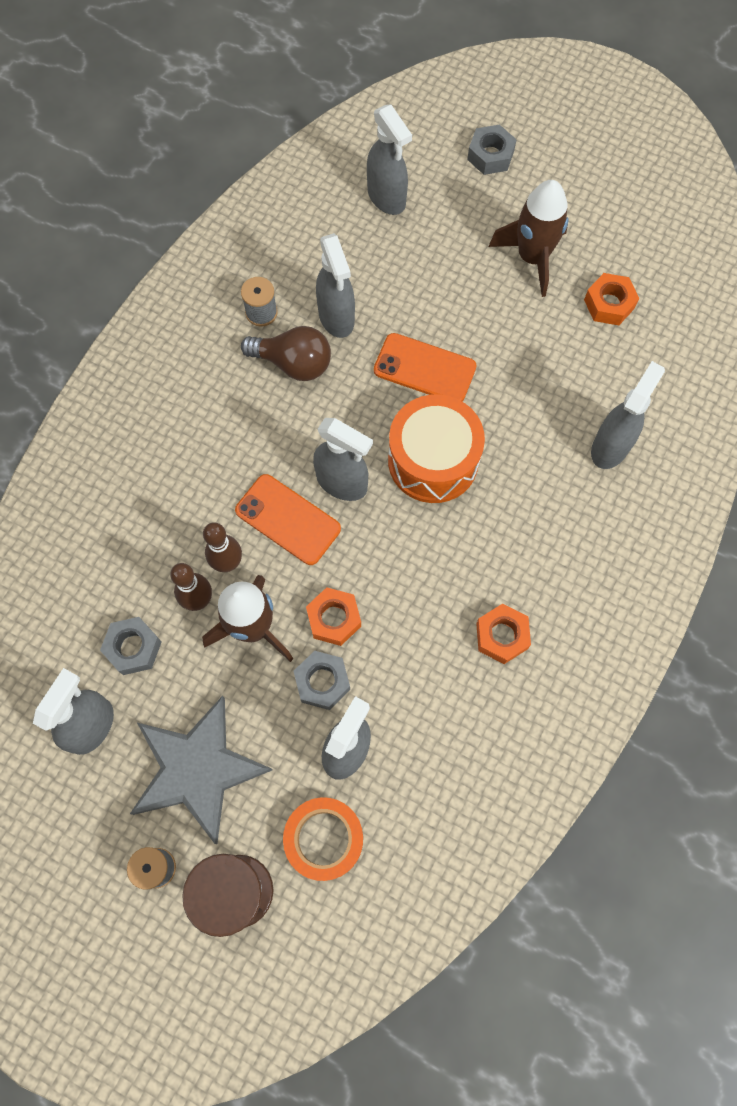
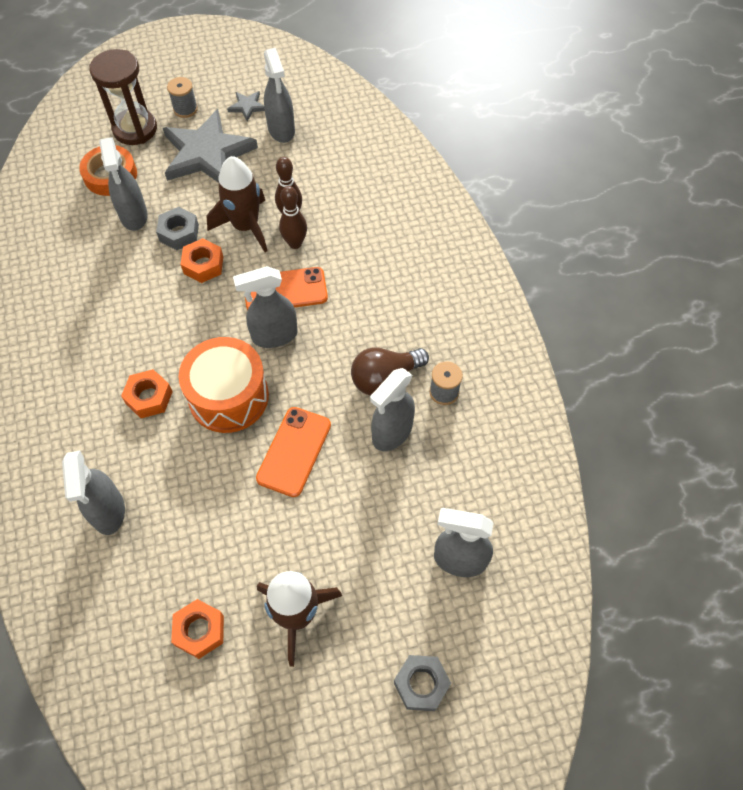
camera: 135 degrees right, 10 degrees down
grey nut [100,617,162,675] -> none
grey spray bottle [316,233,355,338] -> grey spray bottle turned 75 degrees counterclockwise [370,368,415,451]
orange phone [374,333,477,402] -> orange phone turned 45 degrees counterclockwise [256,407,331,497]
orange nut [476,604,531,664] -> orange nut moved to [121,369,173,418]
none -> grey star [227,91,265,121]

